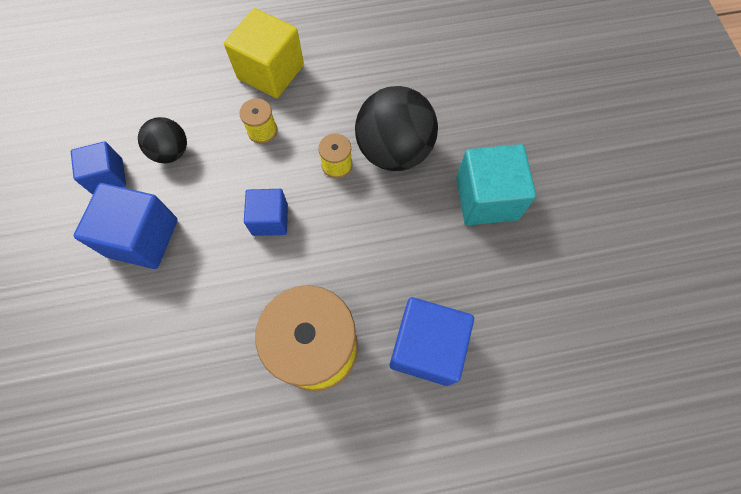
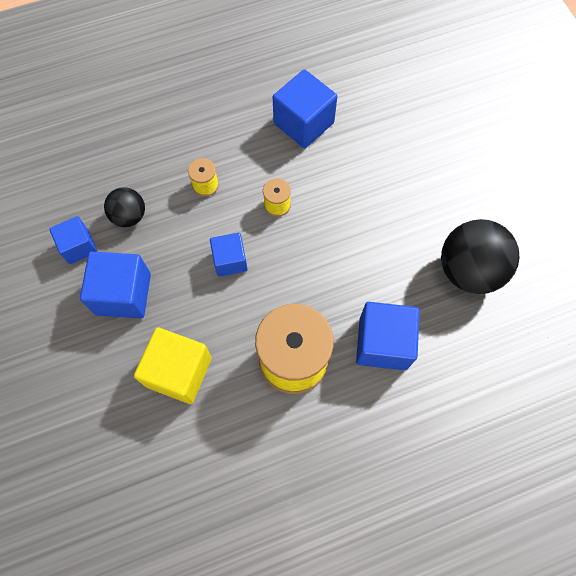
camera: 10 degrees left, 0 degrees up
yellow cube [224,8,304,98] -> yellow cube moved to [134,327,212,404]
black ball [355,86,438,171] -> black ball moved to [441,219,520,294]
turquoise cube [456,144,536,225] -> none
none -> blue cube [273,69,337,148]

